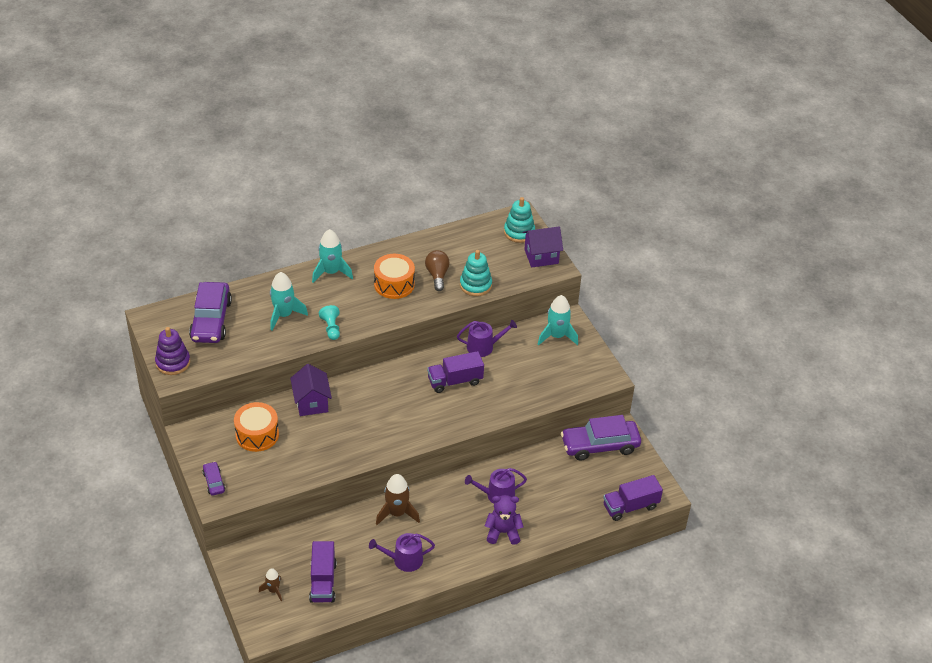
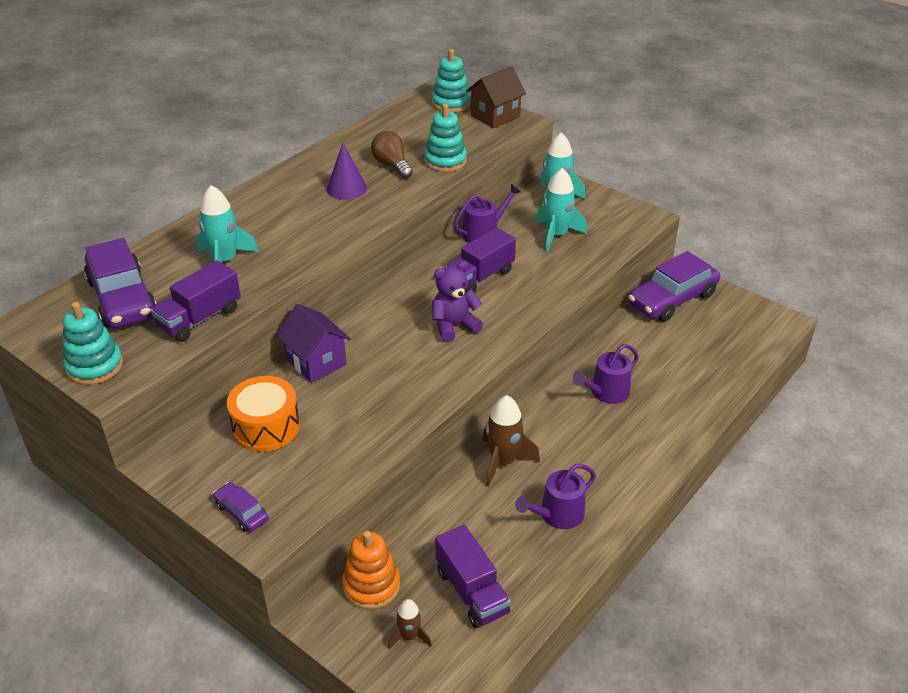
camera: 25 degrees left, 5 degrees down
purple stacking toy [155,327,190,375] -> turquoise stacking toy [63,302,123,385]
turquoise rocket [312,229,353,283] -> turquoise rocket moved to [536,168,587,252]
turquoise pawn [319,305,340,340] -> none
orange drum [374,254,415,299] -> purple cone [326,143,367,200]
purple teddy bear [485,495,524,545] -> purple teddy bear moved to [432,261,483,343]
purple house [523,226,563,268] -> brown house [466,66,526,128]
purple truck [603,475,663,521] -> purple truck moved to [151,260,241,342]
none -> orange stacking toy [342,531,400,609]

